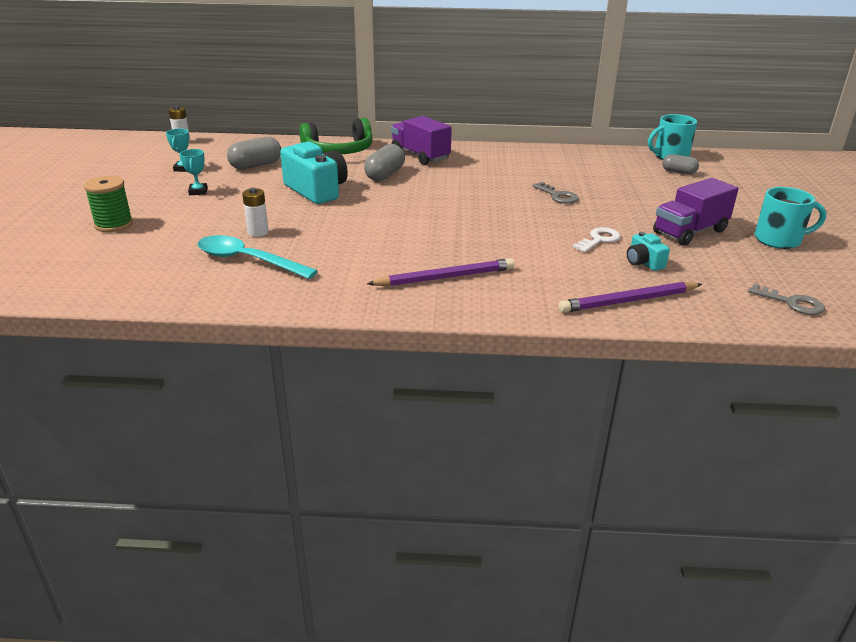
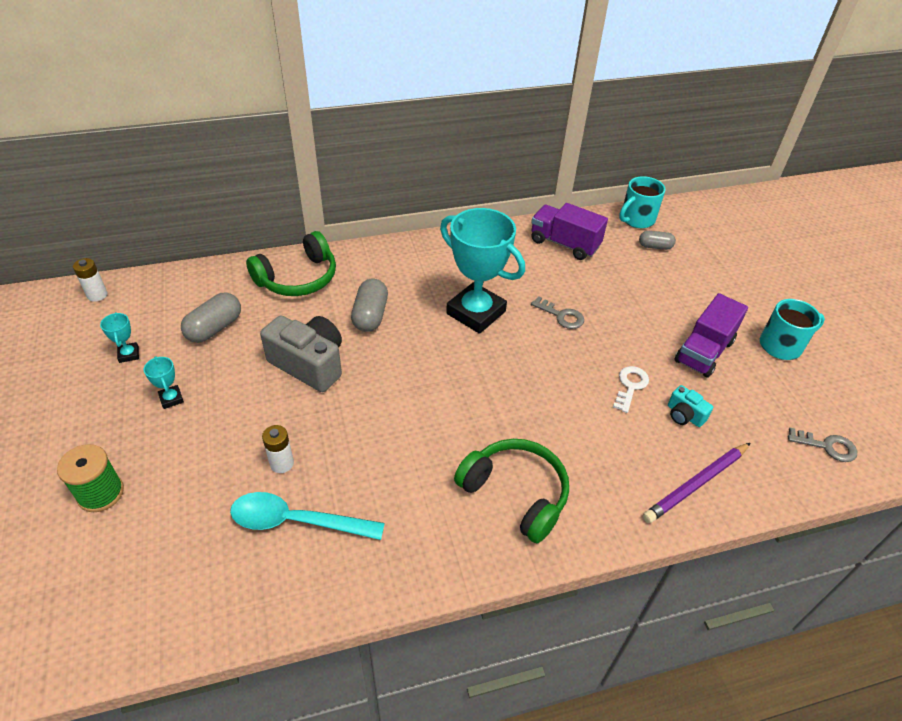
camera: 20 degrees left, 15 degrees up
turquoise camera [280,141,348,204] -> grey camera [260,315,342,392]
purple pencil [367,258,514,287] -> green headphones [454,439,569,543]
purple truck [391,116,452,165] -> purple truck moved to [531,203,608,260]
none -> turquoise trophy [440,208,525,334]

